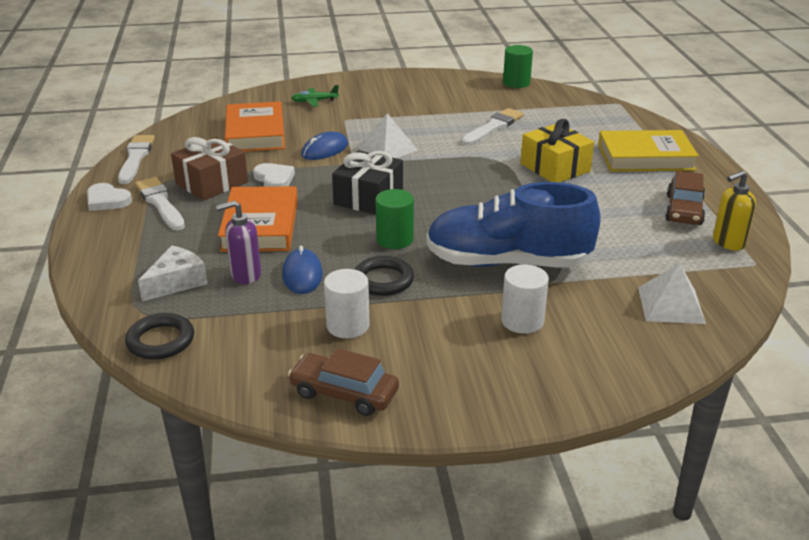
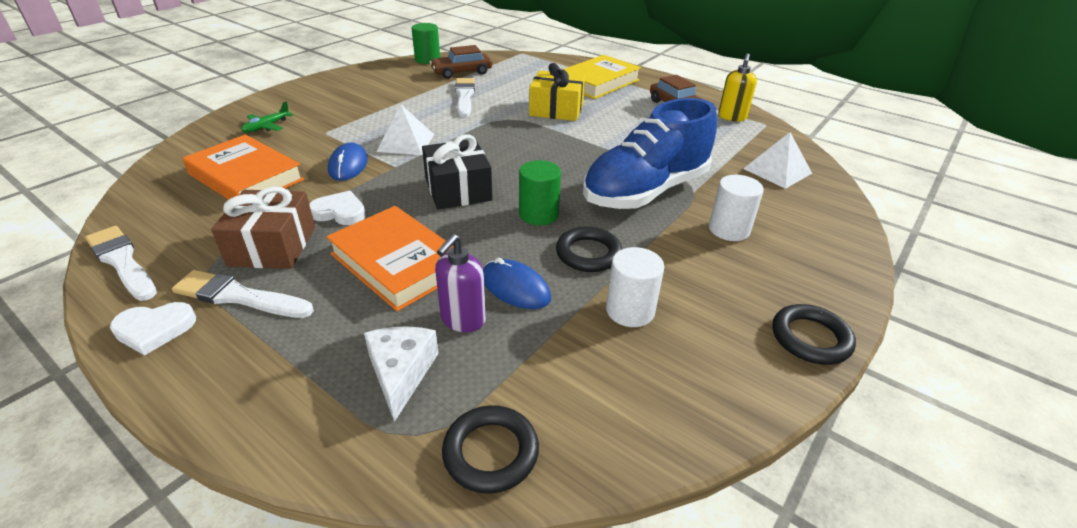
camera: 45 degrees left, 5 degrees up
brown car [288,348,399,416] -> brown car moved to [430,45,492,79]
none -> black ring [772,304,856,365]

